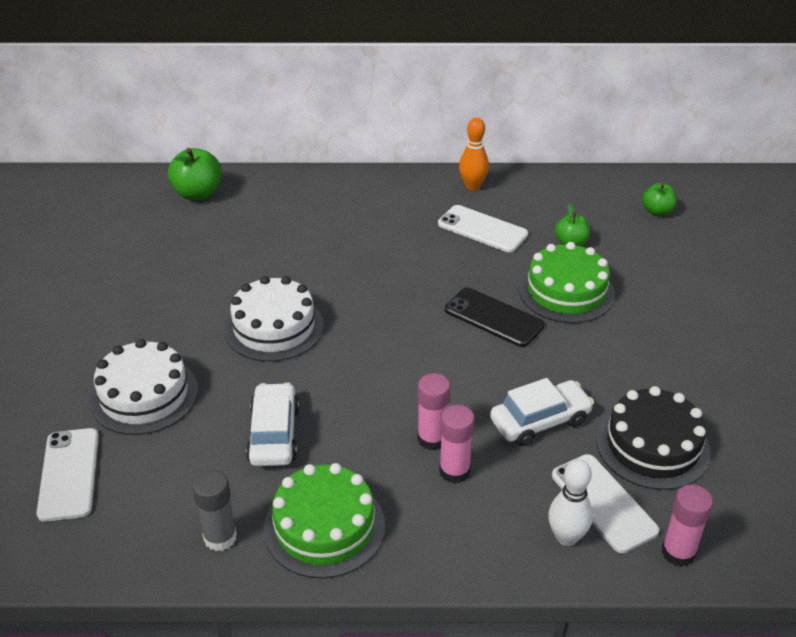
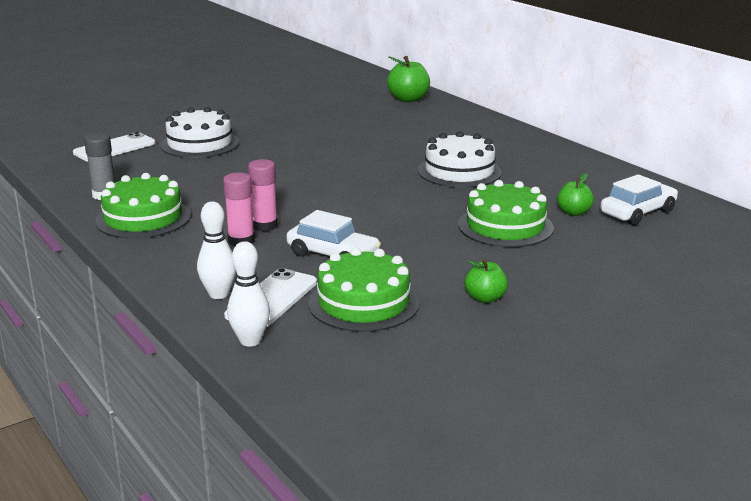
camera: 55 degrees right, 15 degrees down
white cake [224,276,324,362] -> white cake moved to [418,131,502,188]
white car [246,382,299,466] -> white car moved to [600,174,678,225]
white phone [438,205,528,252] -> none
black phone [445,288,544,347] -> none
orange bowling pin [459,118,489,190] -> none
black cake [596,386,711,490] -> green cake [308,248,419,332]
green apple [642,183,677,216] -> green apple moved to [464,259,508,303]
pink glue stick [662,484,713,567] -> white bowling pin [227,241,270,347]

